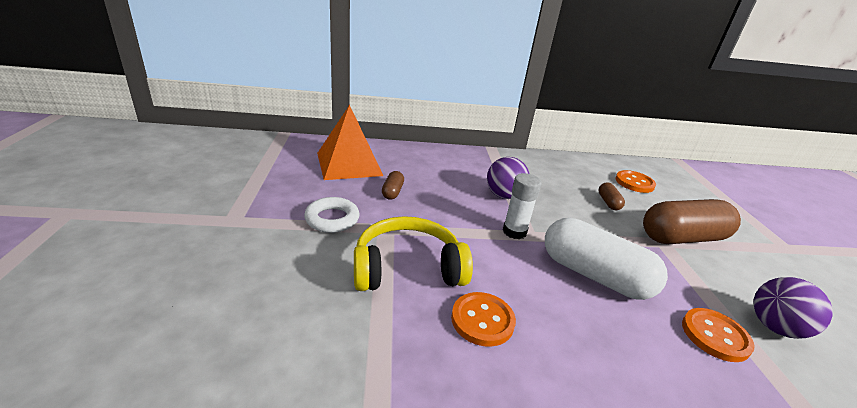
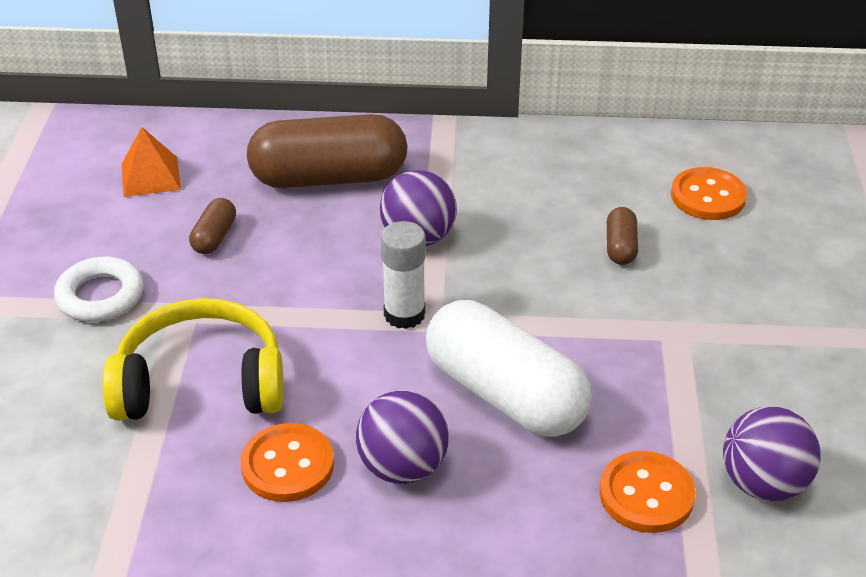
camera: 10 degrees right, 10 degrees up
orange pyramid [317,105,383,180] -> orange pyramid [122,127,181,197], size x0.54
brown capsule [643,199,741,244] -> brown capsule moved to [247,114,407,188]
none -> purple ball [356,390,449,484]

